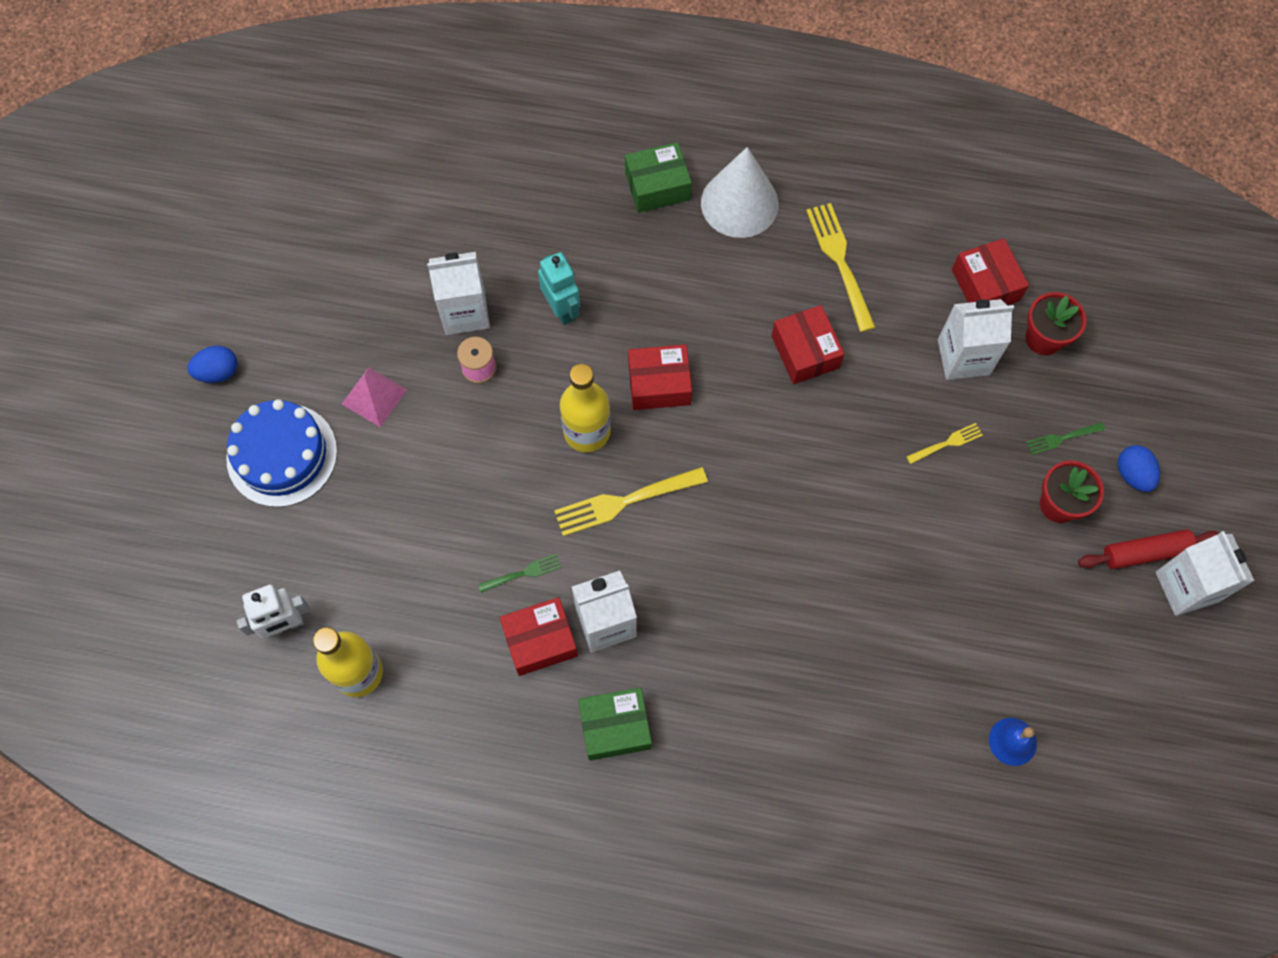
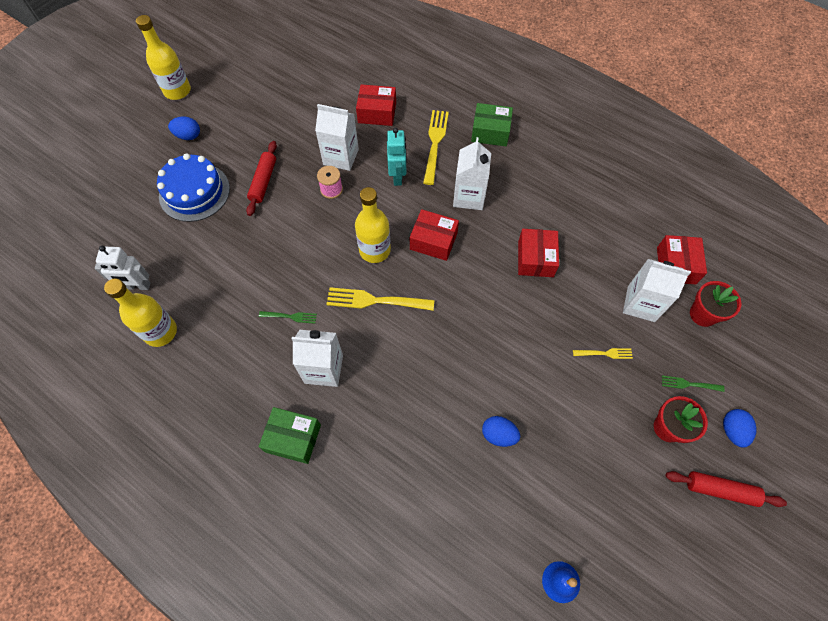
camera: 25 degrees right, 5 degrees down
pink pyramid [342,368,407,427] -> red rolling pin [246,141,277,216]
red box [500,597,578,676] -> red box moved to [356,84,396,126]
white cone [701,147,779,238] -> none
yellow fork [806,203,876,332] -> yellow fork moved to [423,110,449,185]
white carton [1156,531,1254,616] -> white carton moved to [453,137,491,210]
none -> yellow bottle [136,15,191,100]
none -> blue egg [482,416,520,447]

